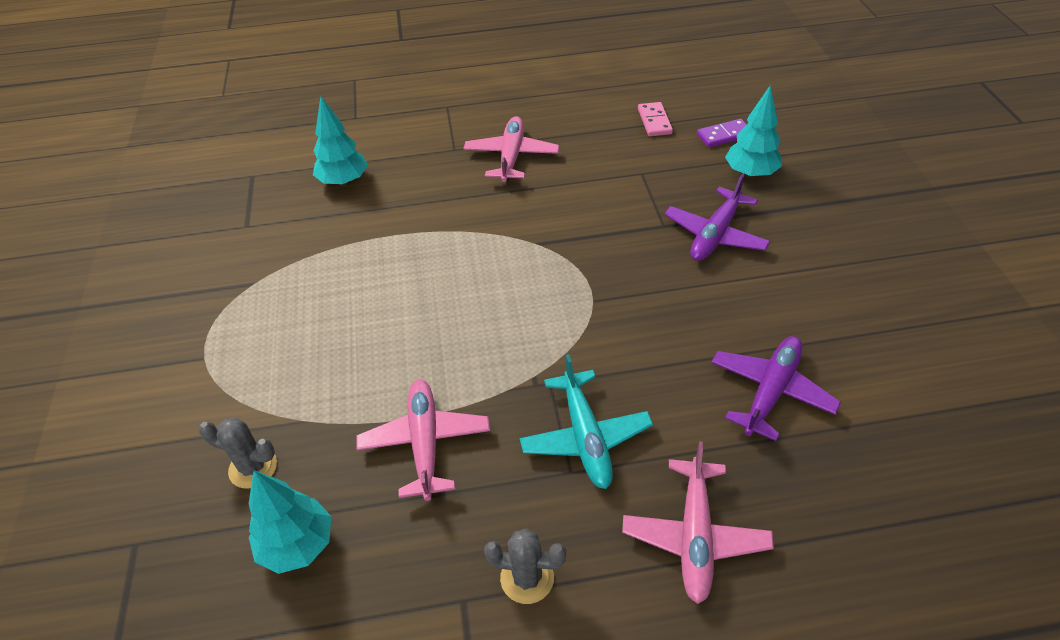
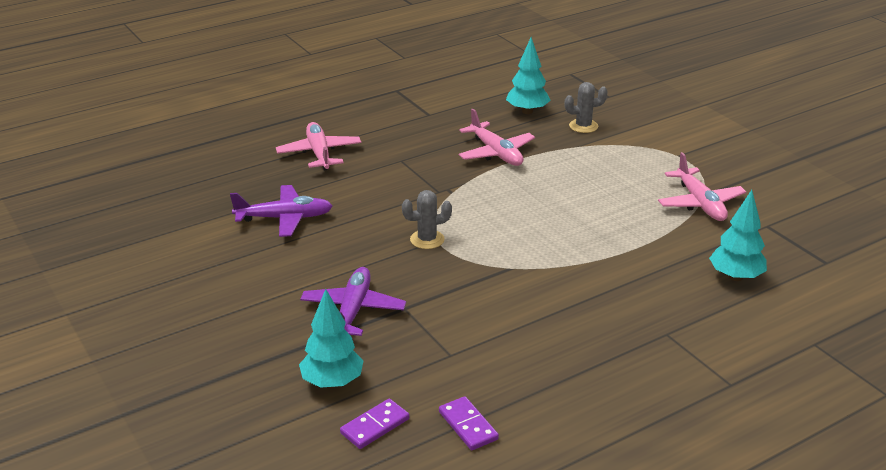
camera: 155 degrees right, 15 degrees down
pink plane [463,116,559,182] -> pink plane moved to [658,152,746,221]
grey cactus [484,528,566,604] -> grey cactus moved to [402,190,452,249]
turquoise plane [520,354,653,489] -> none
pink domino [638,102,673,136] -> purple domino [439,396,499,450]
purple plane [711,336,841,441] -> purple plane turned 105 degrees counterclockwise [230,185,333,237]

